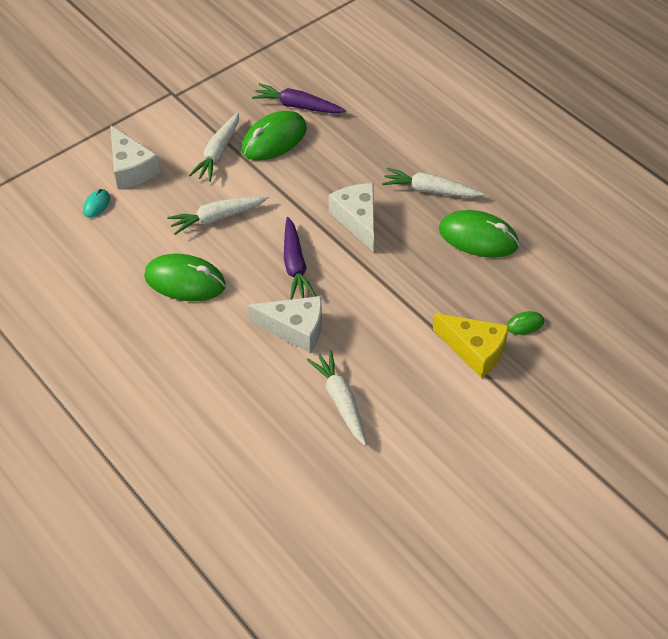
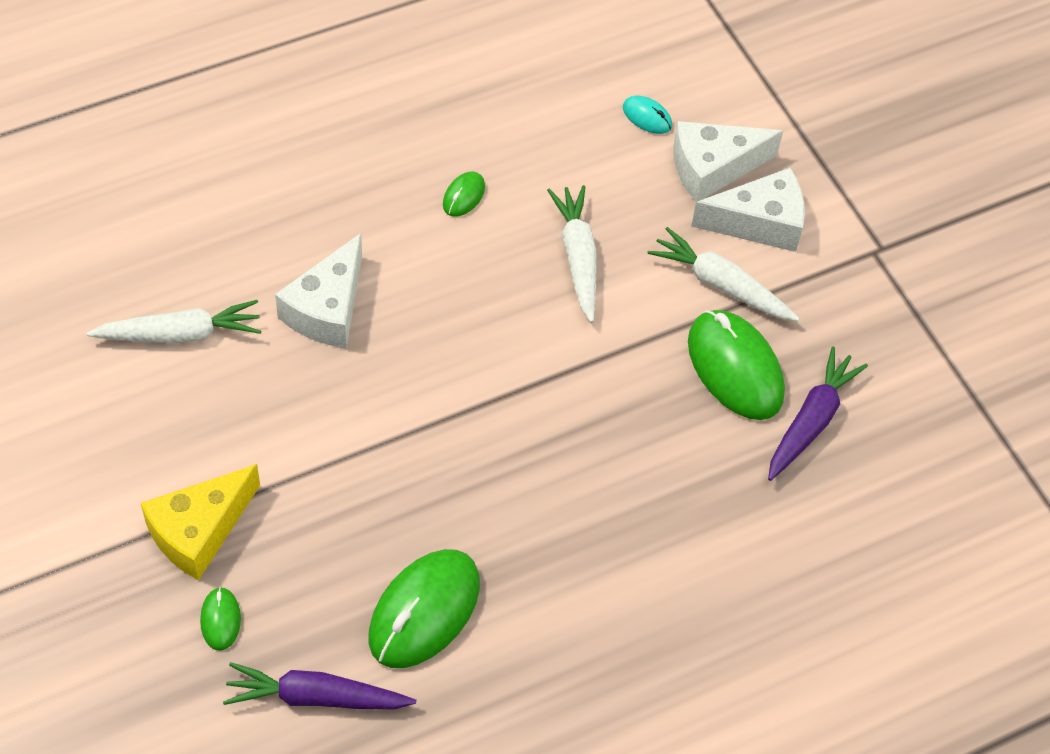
camera: 100 degrees right, 5 degrees up
green mouse [144,254,226,301] -> green mouse [443,172,485,217], size x0.46
purple carrot [284,217,316,300] -> purple carrot moved to [223,662,416,710]
white cheese [329,183,374,251] -> white cheese moved to [691,168,805,252]
white carrot [382,168,484,198] -> none

